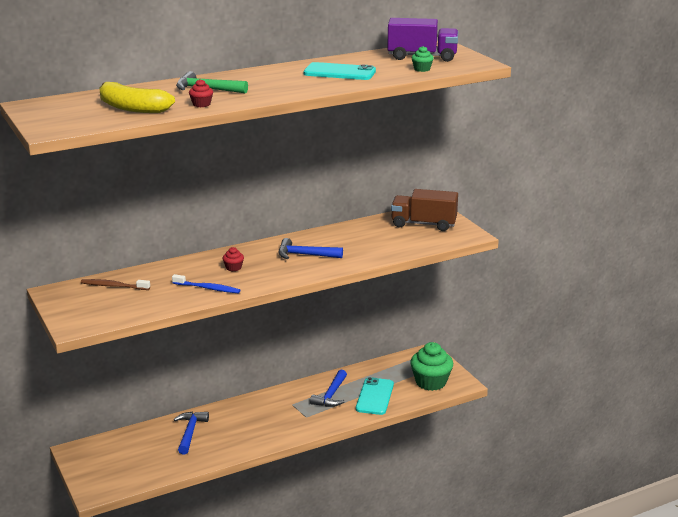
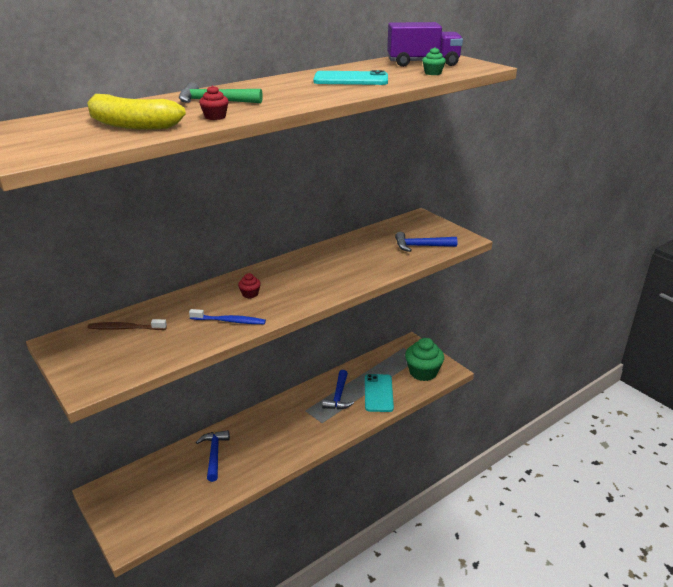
camera: 10 degrees left, 5 degrees up
blue hammer [279,238,343,259] -> blue hammer moved to [395,232,458,252]
brown truck [391,189,458,231] -> none

